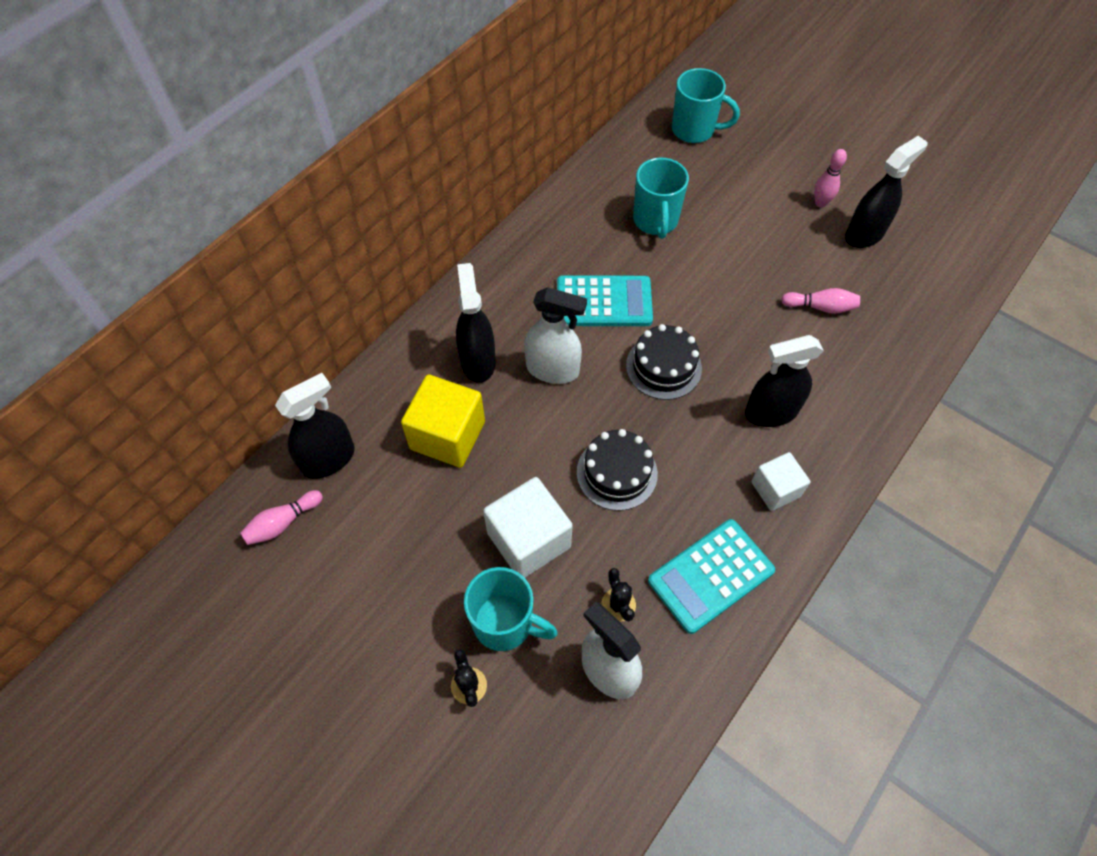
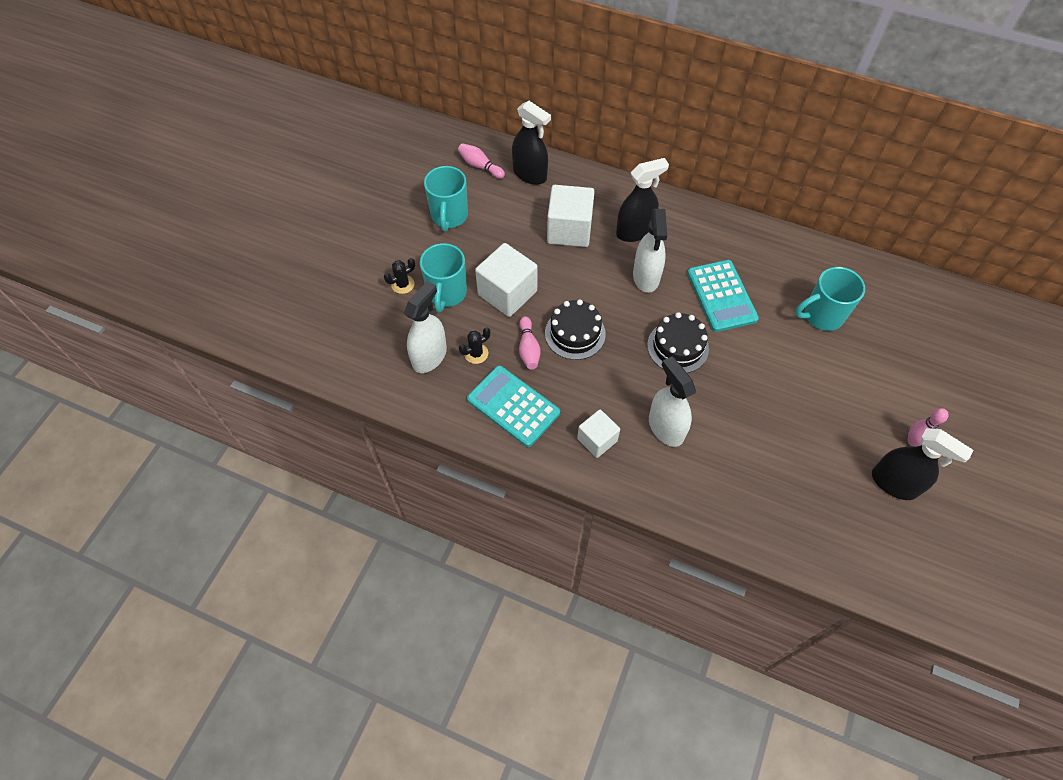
camera: 75 degrees right, 0 degrees up
yellow cube [401,374,485,468] -> white cube [547,185,595,247]
turquoise mug [672,68,740,143] -> turquoise mug moved to [424,166,468,232]
black spray bottle [745,335,824,427] -> white spray bottle [649,357,696,447]
pink bowling pin [781,288,860,314] -> pink bowling pin moved to [519,316,541,369]

